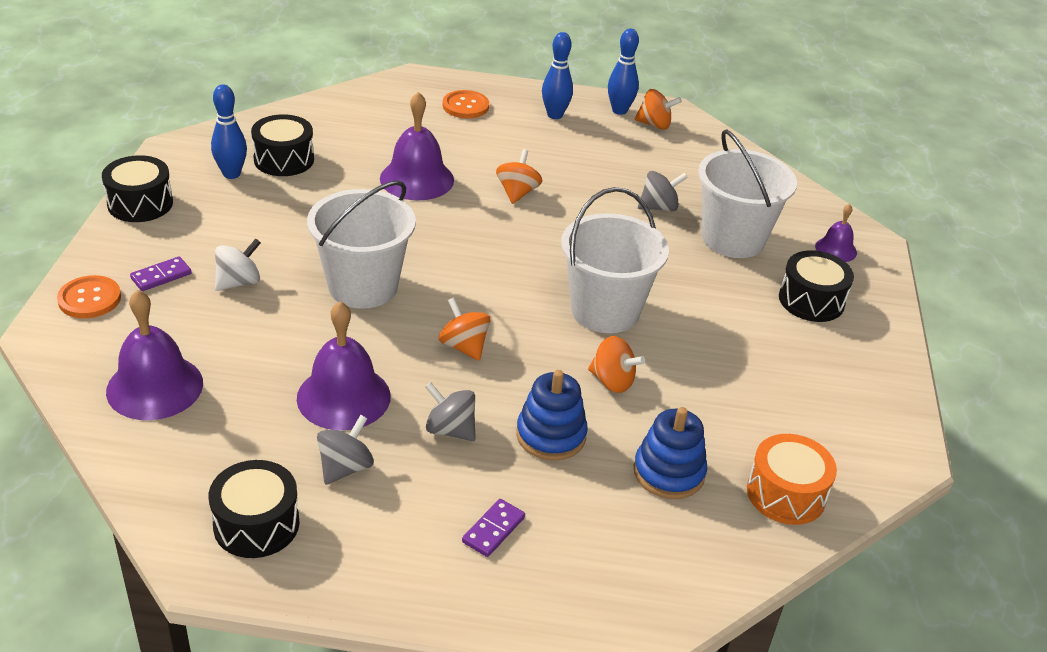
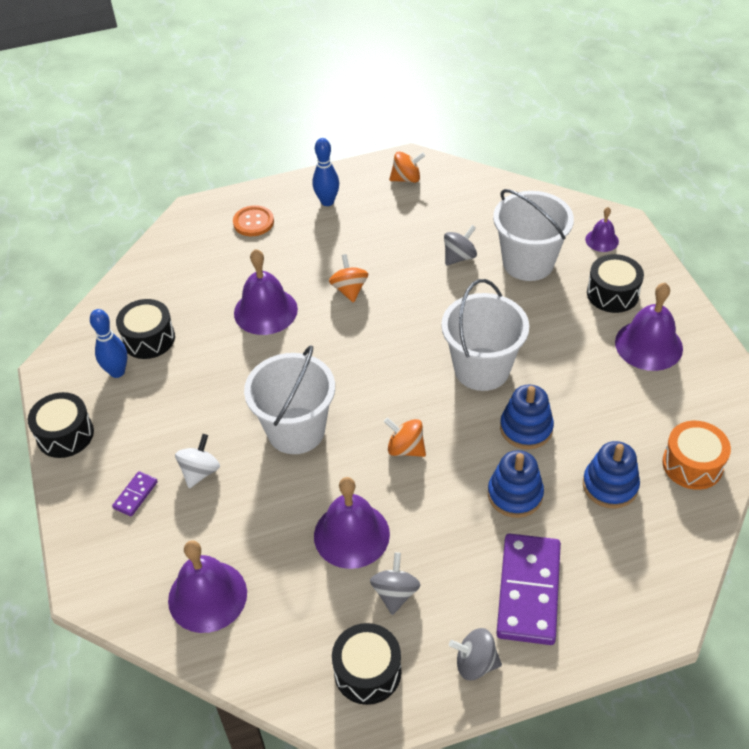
camera: 20 degrees left, 10 degrees up
orange button [57,275,121,318] -> none
grey spinning top [425,382,476,441] -> grey spinning top moved to [449,628,502,680]
purple domino [462,499,525,557] -> purple domino [496,533,561,645], size x2.23
orange spinning top [588,336,645,393] -> blue stacking toy [500,385,554,449]
blue bowling pin [608,28,639,115] -> none
none -> purple bell [615,283,683,371]

